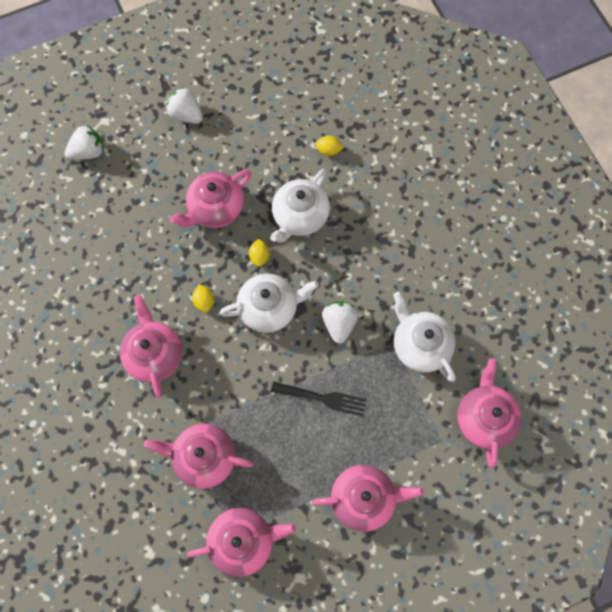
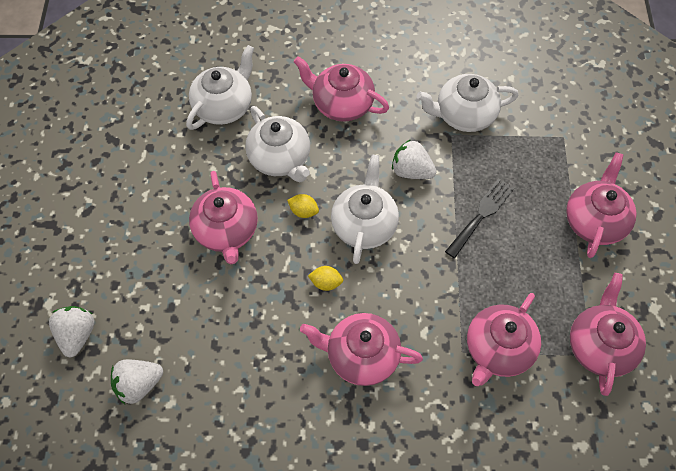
camera: 65 degrees left, 10 degrees down
white strawberry [166,87,203,124] -> white strawberry moved to [111,360,163,404]
yellow lemon [315,136,344,156] -> white teapot [186,45,254,130]
pink teapot [457,358,522,468] -> pink teapot moved to [294,56,389,122]

